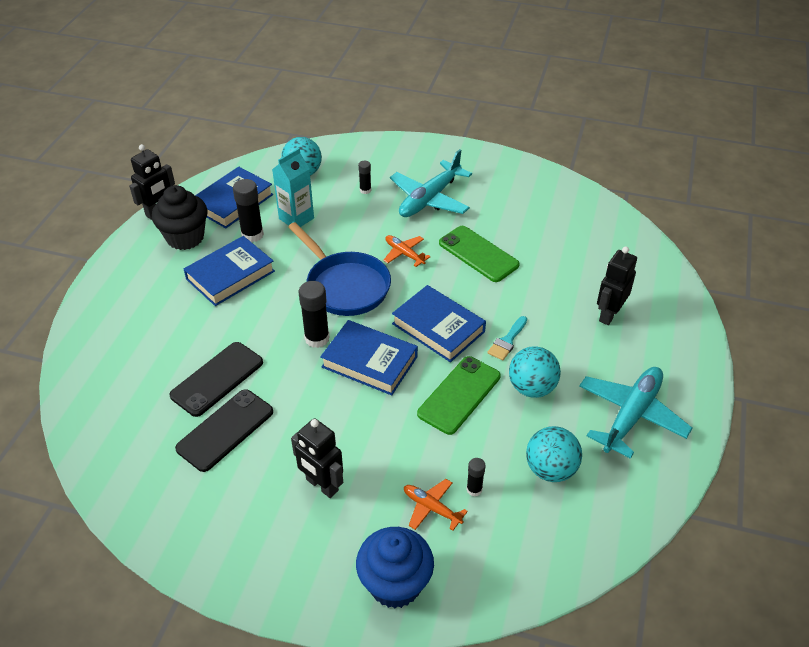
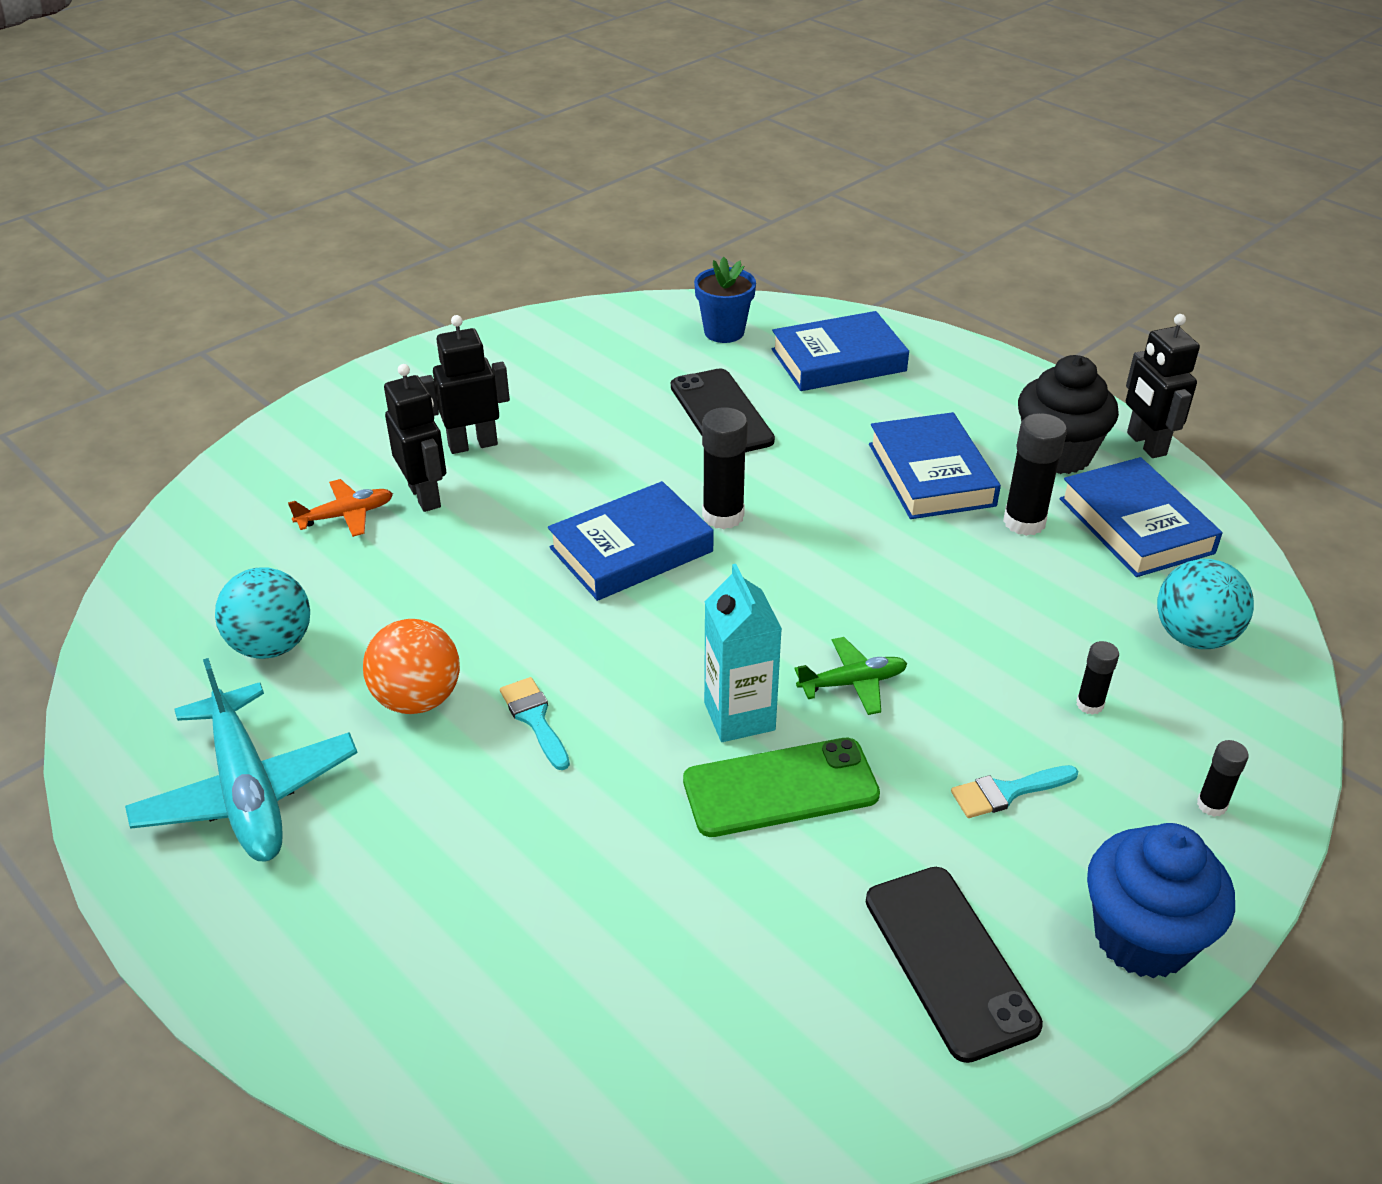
camera: 120 degrees right, 5 degrees down
black phone [175,389,273,472] -> black phone moved to [866,867,1043,1063]
turquoise carton [272,148,314,227] -> turquoise carton moved to [704,564,782,742]
blue pan [288,222,391,316] -> none
blue cupcake [356,527,434,608] -> blue cupcake moved to [1087,823,1235,979]
orange plane [383,235,430,267] -> green plane [794,637,908,715]
turquoise plane [390,149,472,217] -> turquoise brush [951,765,1079,818]
blue book [392,285,486,362] -> blue book moved to [772,311,909,391]
green phone [417,356,501,435] -> none
black glue stick [466,458,486,496] -> black glue stick moved to [1197,740,1249,817]
turquoise ball [509,346,561,398] -> orange ball [363,619,460,714]
black robot [597,246,637,325] -> black robot moved to [384,364,446,512]
none -> blue flower pot [694,257,756,343]

